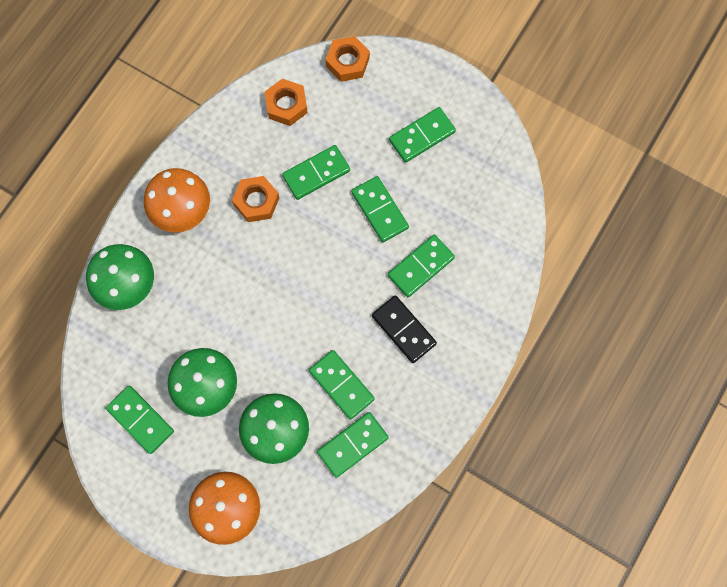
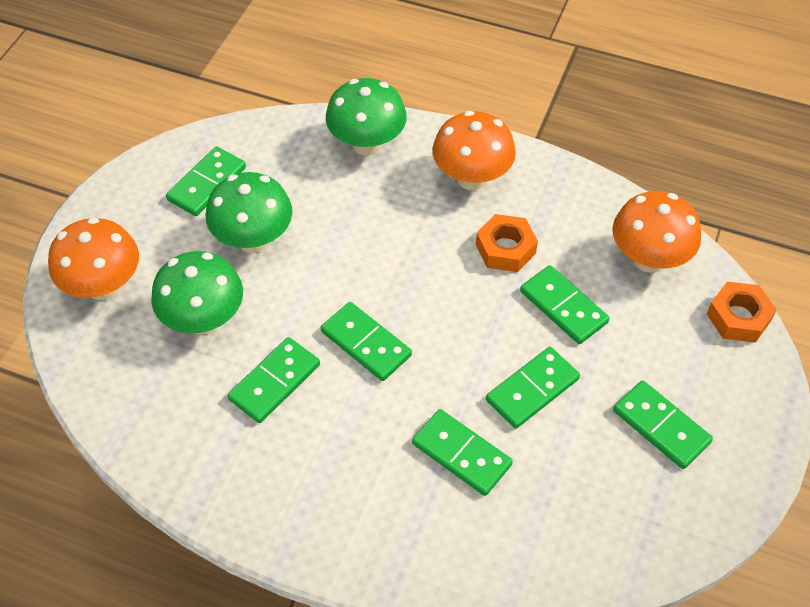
camera: 80 degrees right, 20 degrees down
orange nut [265,79,308,126] -> orange mushroom [613,191,701,273]
green domino [317,412,389,478] -> green domino moved to [321,302,412,381]
black domino [372,295,437,363] -> none

